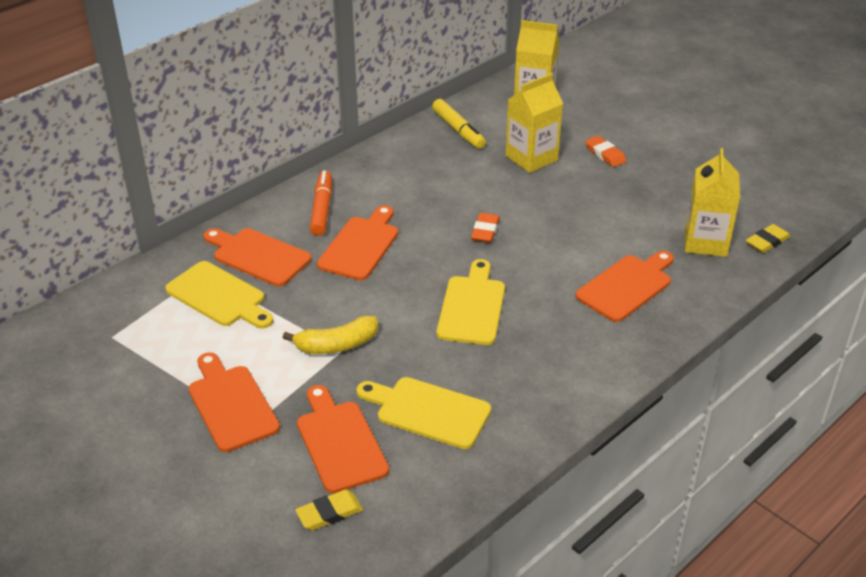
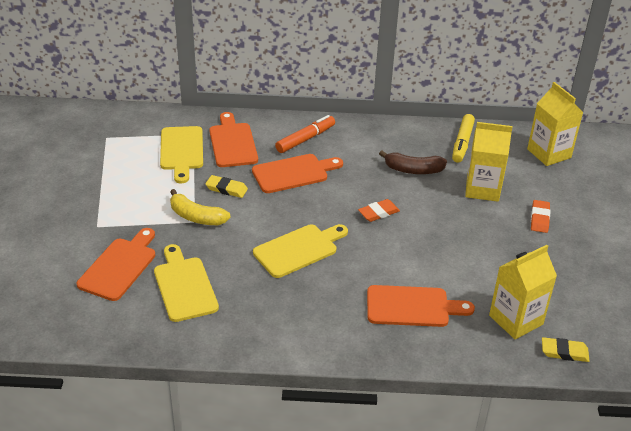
camera: 45 degrees right, 0 degrees up
orange cutting board [189,352,280,452] -> none
yellow eraser [295,490,363,530] -> yellow eraser moved to [205,175,248,198]
none -> brown banana [379,151,447,174]

